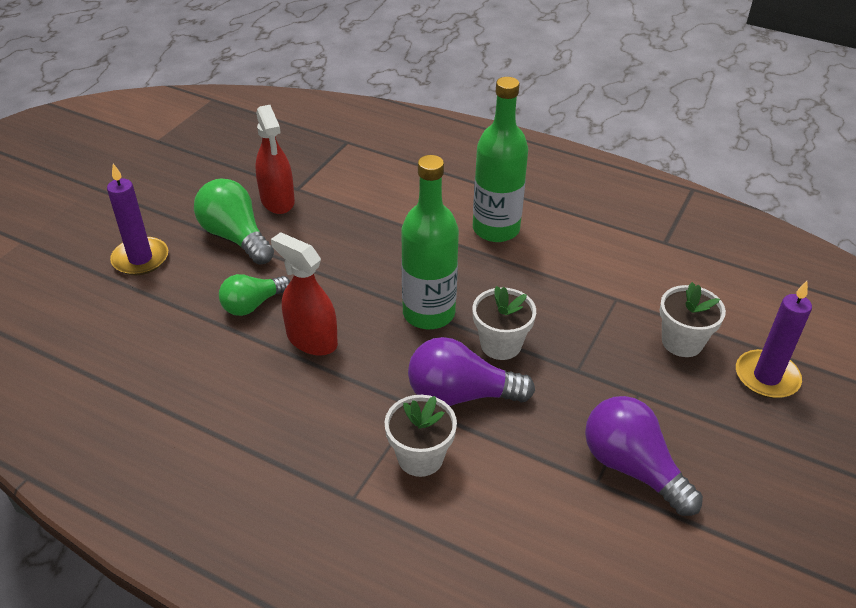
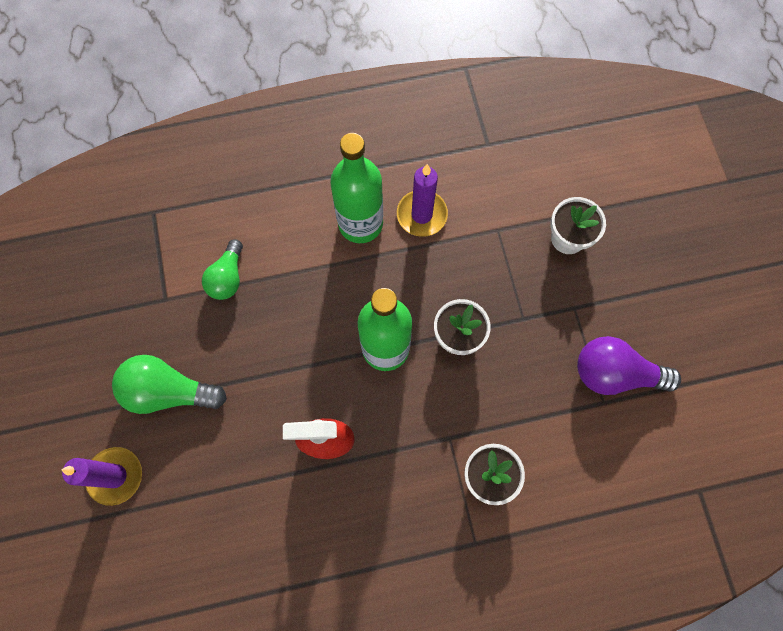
camera: 40 degrees left, 30 degrees up
green light bulb [219,274,290,316] -> green light bulb moved to [202,239,243,300]
red spray bottle [255,105,295,214] -> none
purple light bulb [408,337,535,406] -> none
purple candle [736,281,812,398] -> purple candle moved to [397,164,448,237]

